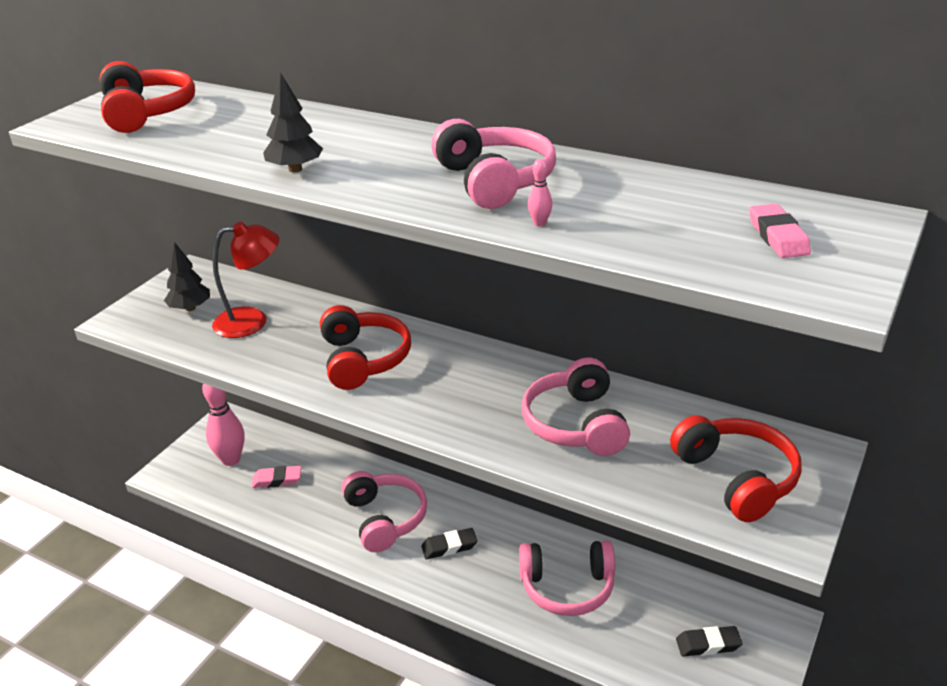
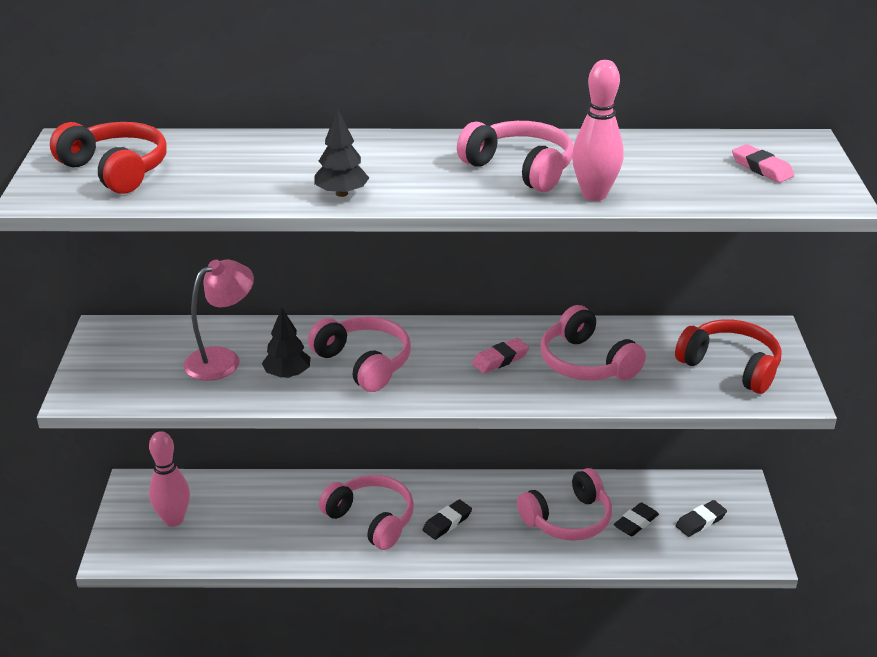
camera: 30 degrees left, 0 degrees up
black tree [164,242,210,311] -> black tree moved to [262,308,310,378]
red lamp [212,221,279,338] -> pink lamp [183,260,254,381]
pink eraser [252,466,301,488] -> pink eraser moved to [472,338,529,373]
red headphones [320,305,411,390] -> pink headphones [308,317,411,392]
pink bowling pin [528,159,552,226] -> pink bowling pin [572,60,624,201], size x2.50
none -> black eraser [614,502,659,536]

